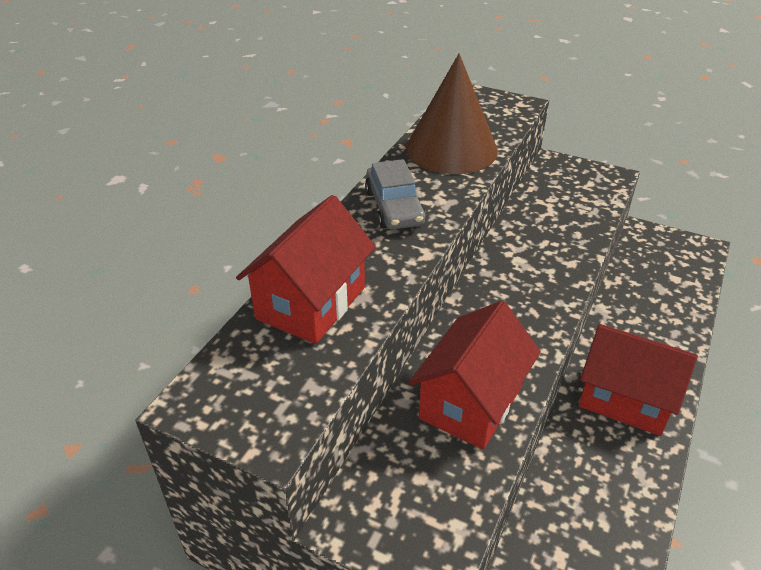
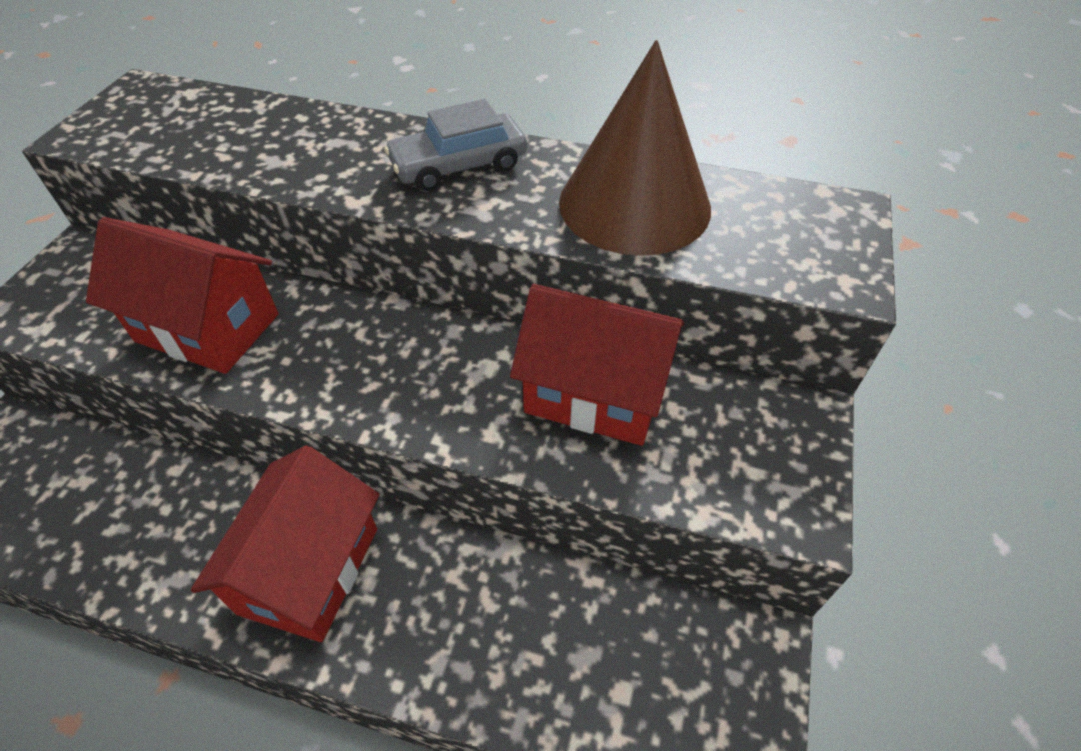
camera: 80 degrees right, 10 degrees up
red house [236,195,376,344] -> red house moved to [510,284,684,446]

